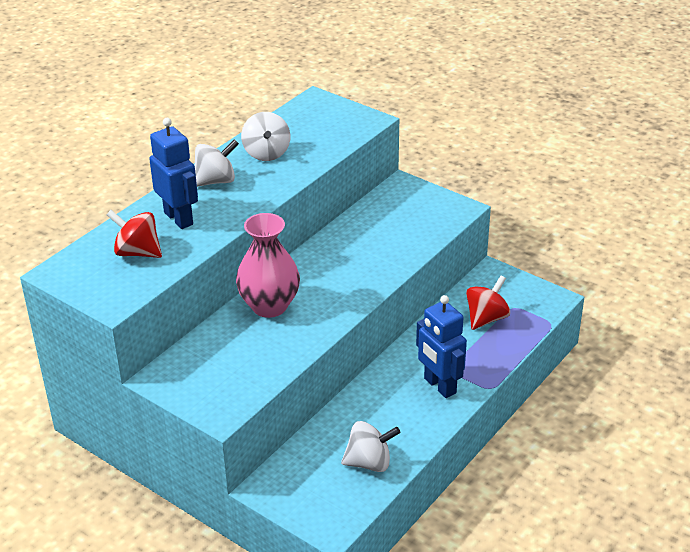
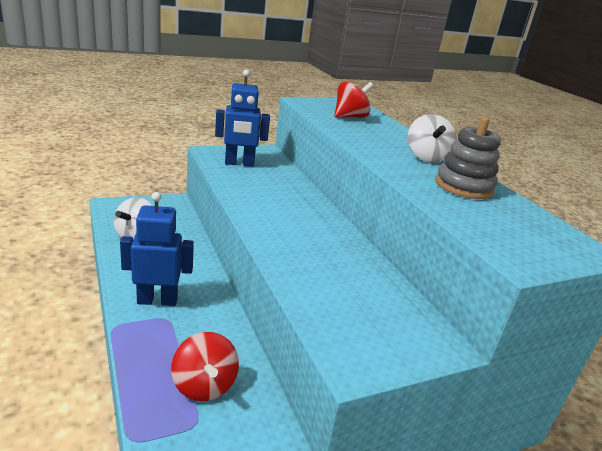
camera: 115 degrees right, 10 degrees down
blue robot [149,118,198,229] -> blue robot moved to [215,70,270,166]
pink vase [236,213,300,318] -> none
white spinning top [241,112,290,161] -> grey stacking toy [435,117,501,199]

